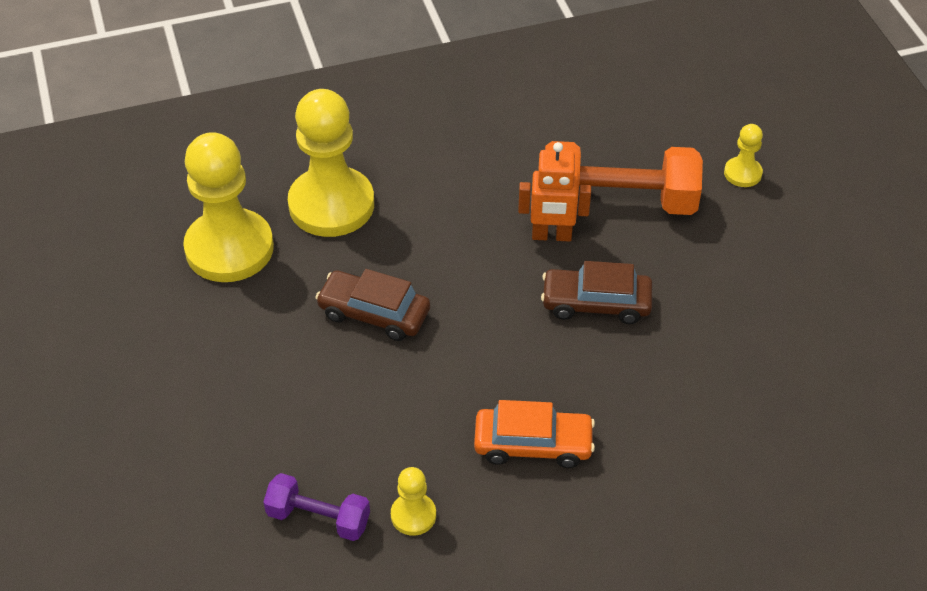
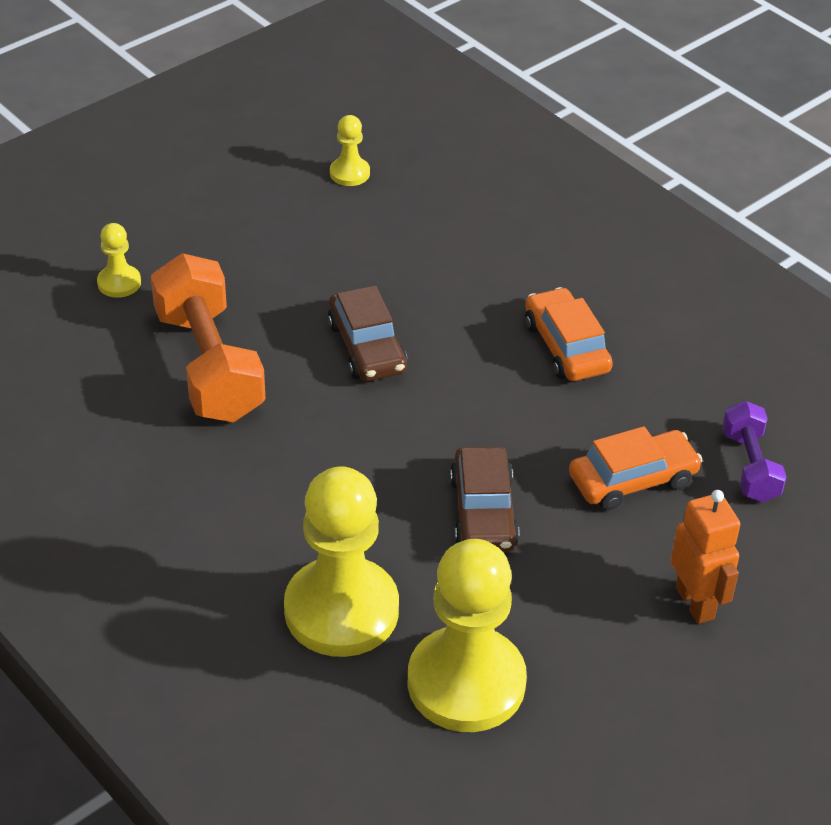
camera: 115 degrees left, 5 degrees down
yellow pawn [391,467,436,536] -> yellow pawn moved to [330,115,370,186]
orange robot [518,142,591,241] -> orange robot moved to [671,490,740,624]
none -> orange car [569,426,703,510]

